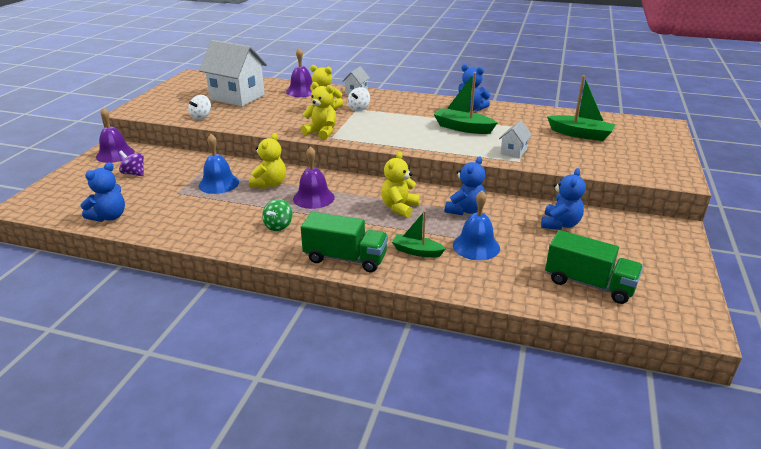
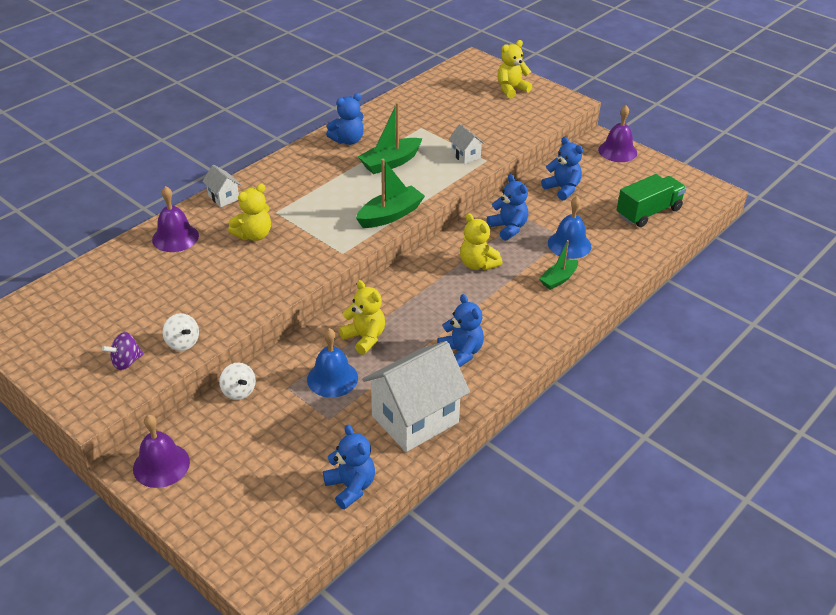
camera: 65 degrees left, 10 degrees up
purple spinning top [119,150,144,176] -> purple spinning top moved to [102,332,144,370]
white house [199,40,267,107] -> white house moved to [362,341,470,452]
green spinning top [262,199,292,231] -> blue teddy bear [437,294,484,367]
purple bell [293,146,335,209] -> purple bell moved to [598,105,637,162]
yellow teddy bear [301,82,336,140] -> yellow teddy bear moved to [497,40,532,99]
green truck [301,212,388,272] -> none
white spinning top [348,87,370,111] -> white spinning top moved to [219,362,256,400]
green boat [547,75,615,141] -> green boat moved to [356,159,425,228]

